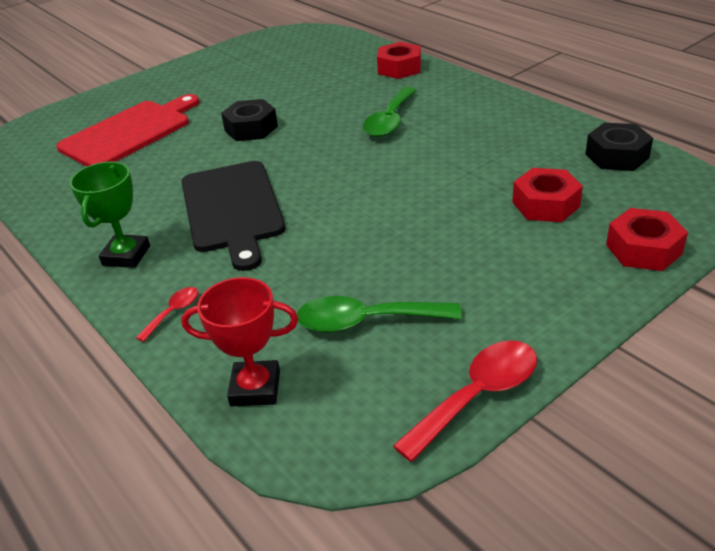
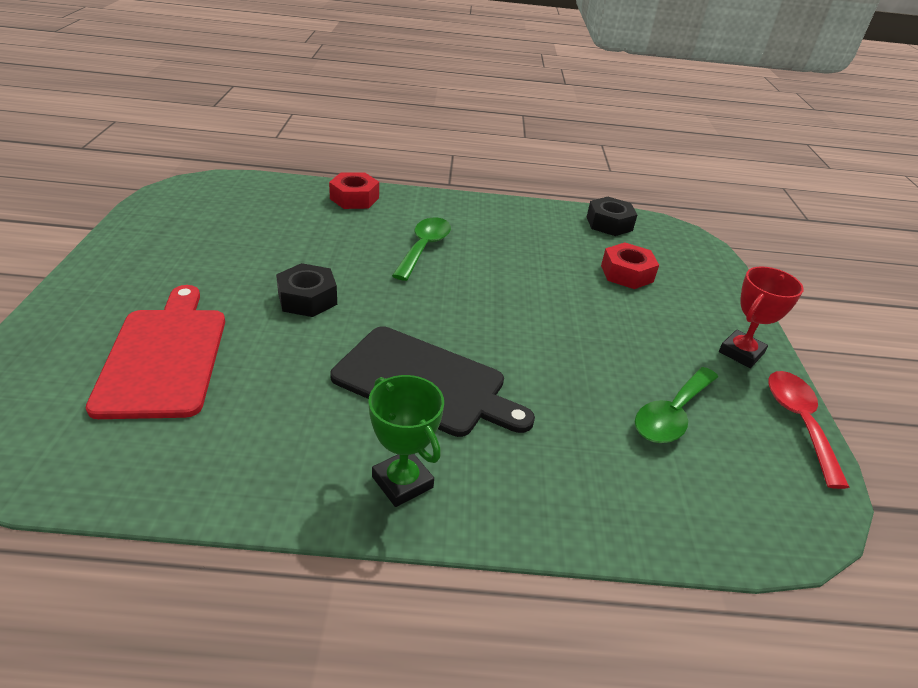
camera: 55 degrees left, 0 degrees up
red spoon [136,287,198,342] -> none
red trophy [181,277,298,407] -> red trophy moved to [719,266,804,368]
green spoon [363,87,417,137] -> green spoon turned 135 degrees counterclockwise [392,217,451,281]
red nut [606,208,688,271] -> none

